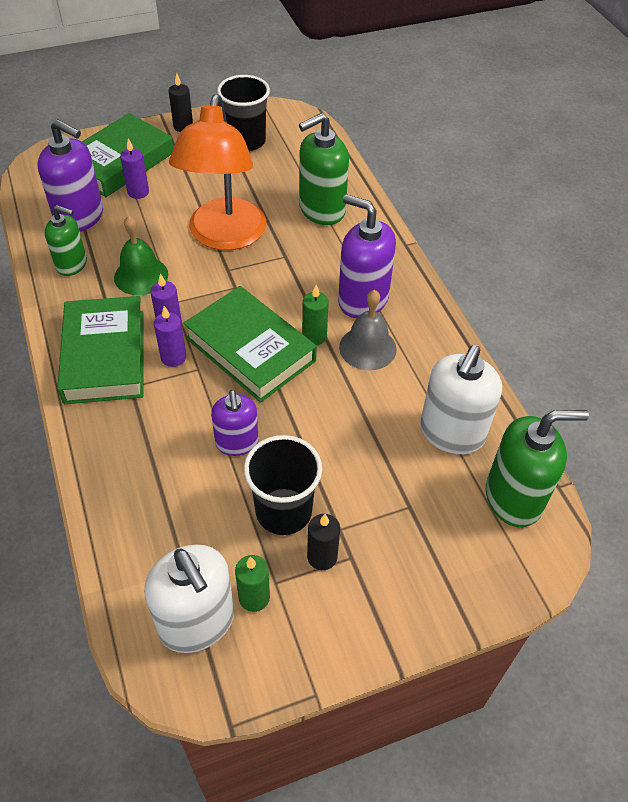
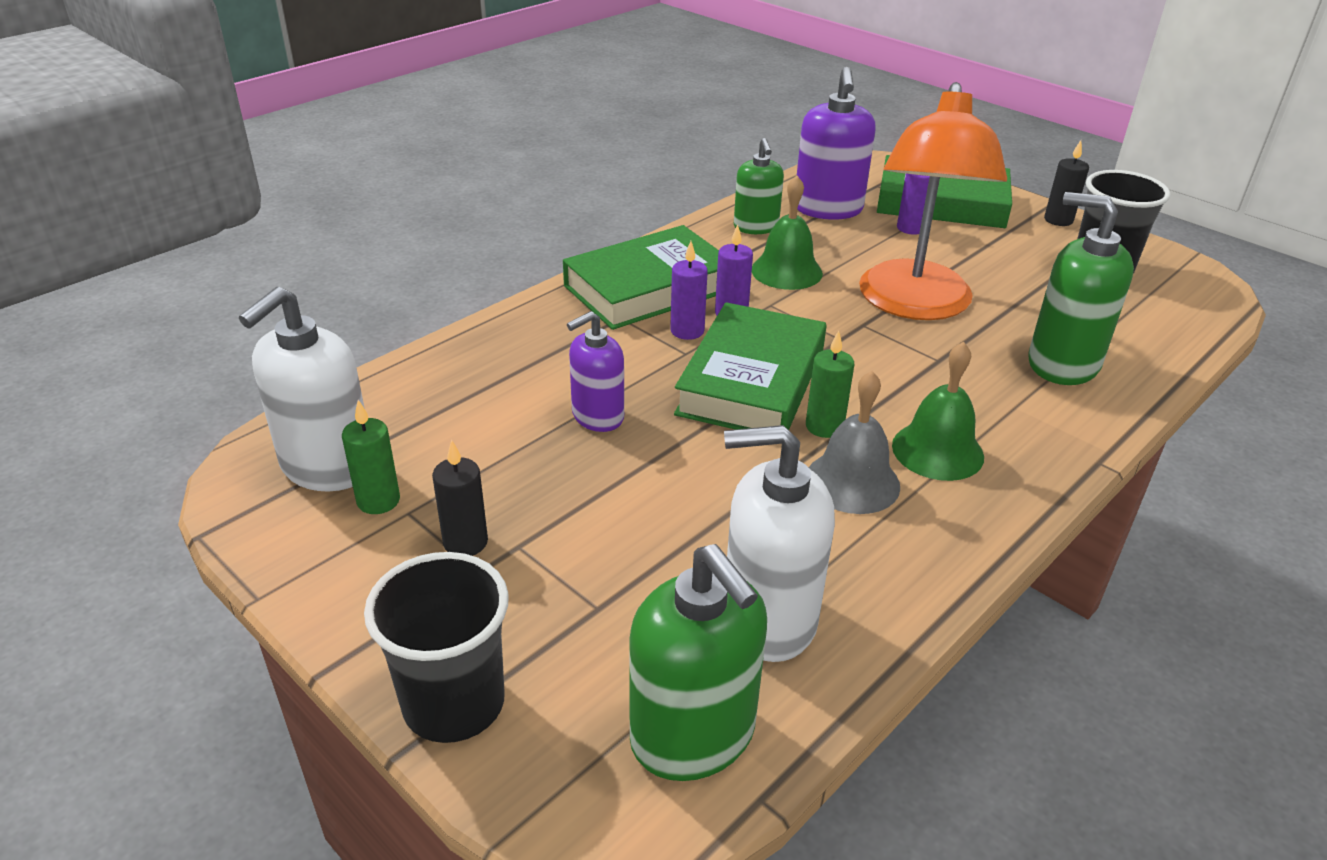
camera: 65 degrees right, 15 degrees down
orange lamp [169,94,266,250] -> orange lamp turned 60 degrees counterclockwise [859,82,1007,320]
black cup [244,435,322,535] -> black cup moved to [364,552,509,743]
purple soap dispenser [338,194,396,318] -> green bell [892,342,984,481]

